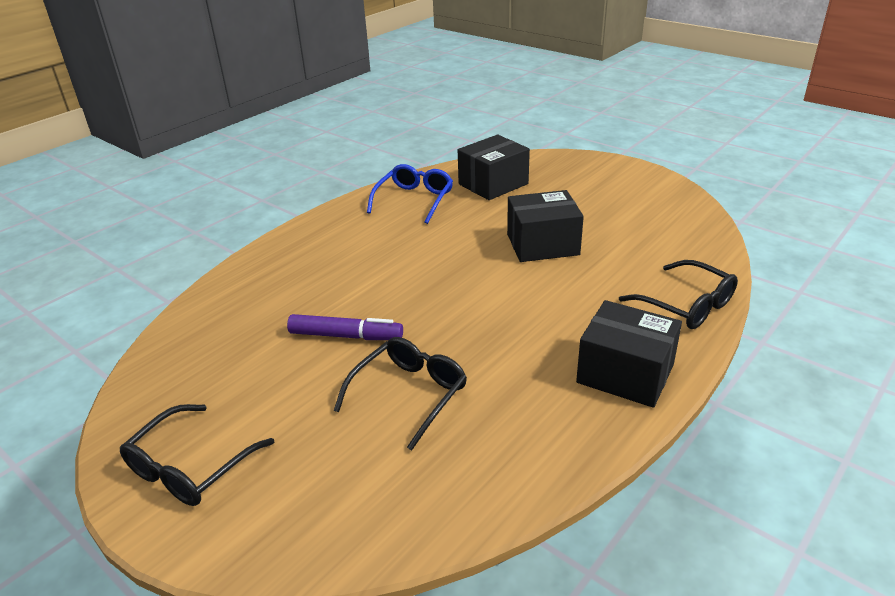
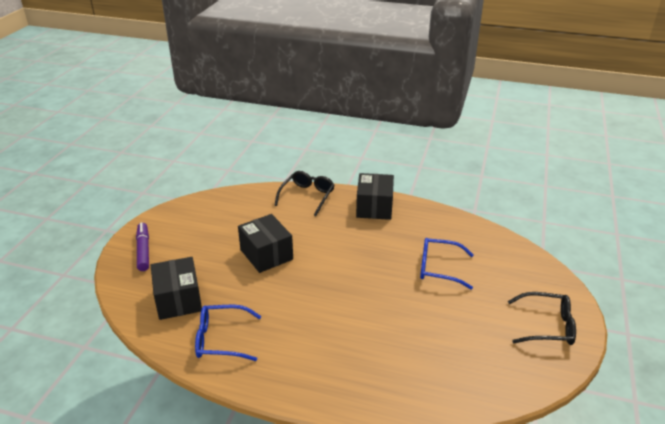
camera: 115 degrees left, 0 degrees up
purple marker [287,314,403,340] -> purple marker moved to [136,222,149,271]
black glasses [334,337,467,451] -> blue glasses [420,238,474,290]
black box [458,135,530,200] -> black box turned 45 degrees clockwise [151,257,202,320]

